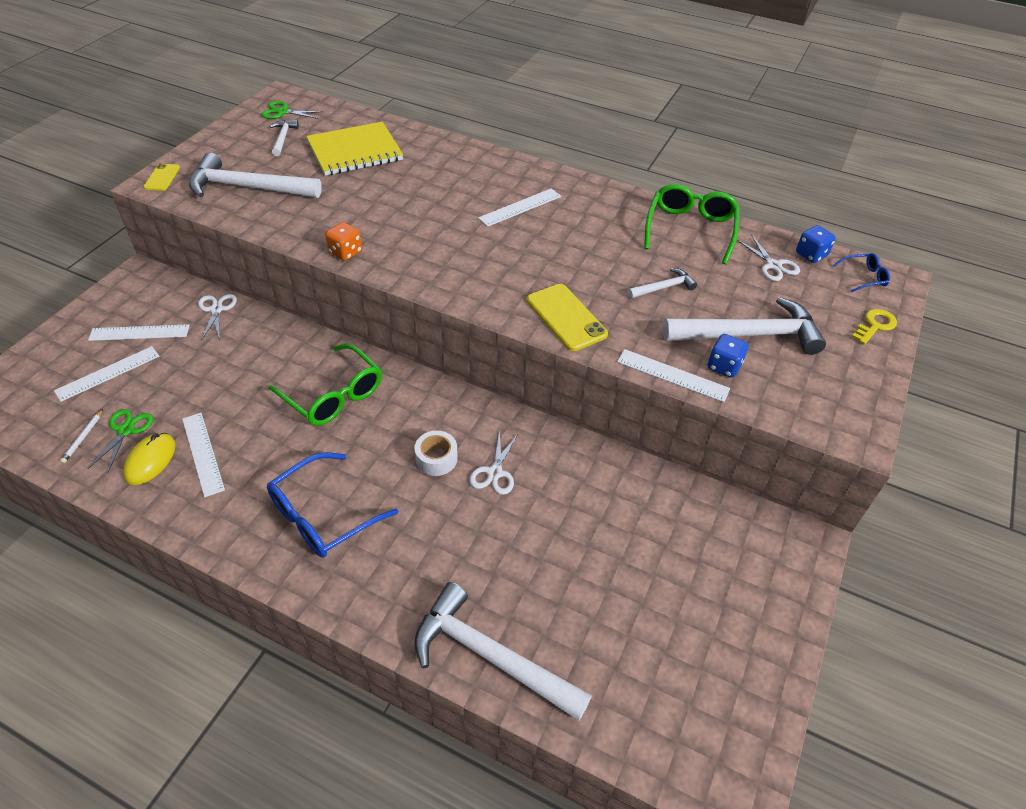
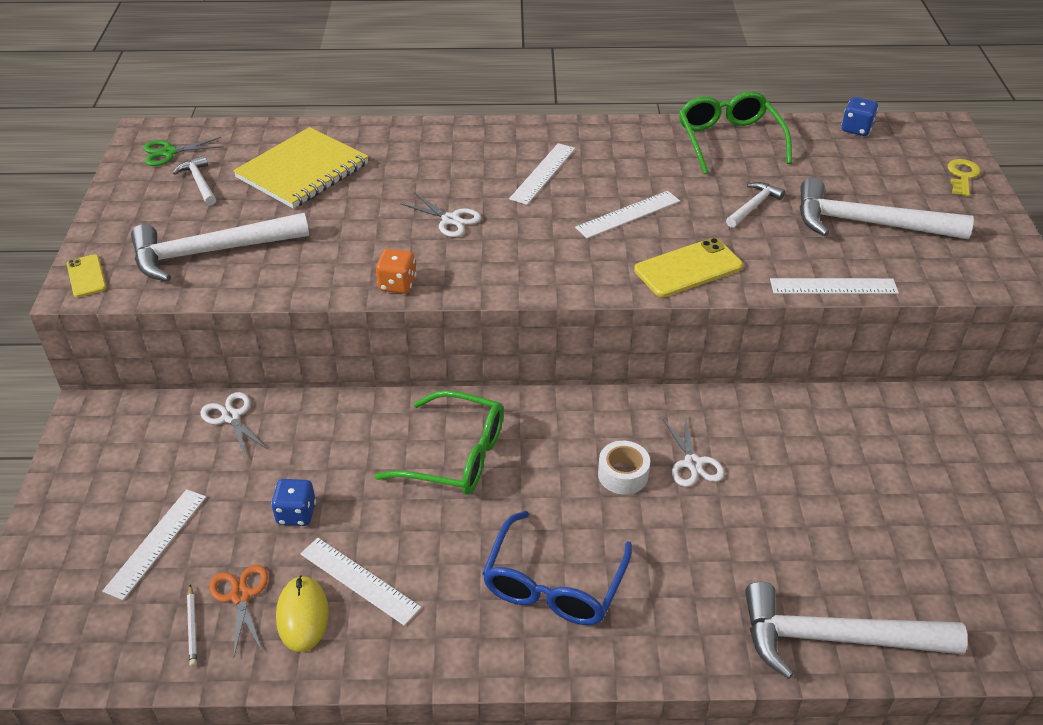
camera: 25 degrees left, 5 degrees down
white ruler [88,324,190,341] -> white ruler moved to [575,191,680,239]
green scissors [88,409,153,473] -> orange scissors [209,565,268,656]
yellow phone [527,284,608,351] -> yellow phone turned 60 degrees counterclockwise [634,238,743,297]
white hammer [663,297,826,355] -> white hammer turned 135 degrees counterclockwise [799,178,974,239]
blue dice [708,334,748,378] -> blue dice moved to [271,479,316,526]
white scissors [737,236,800,281] -> white scissors moved to [400,193,481,237]
blue glasses [833,253,890,293] -> none

